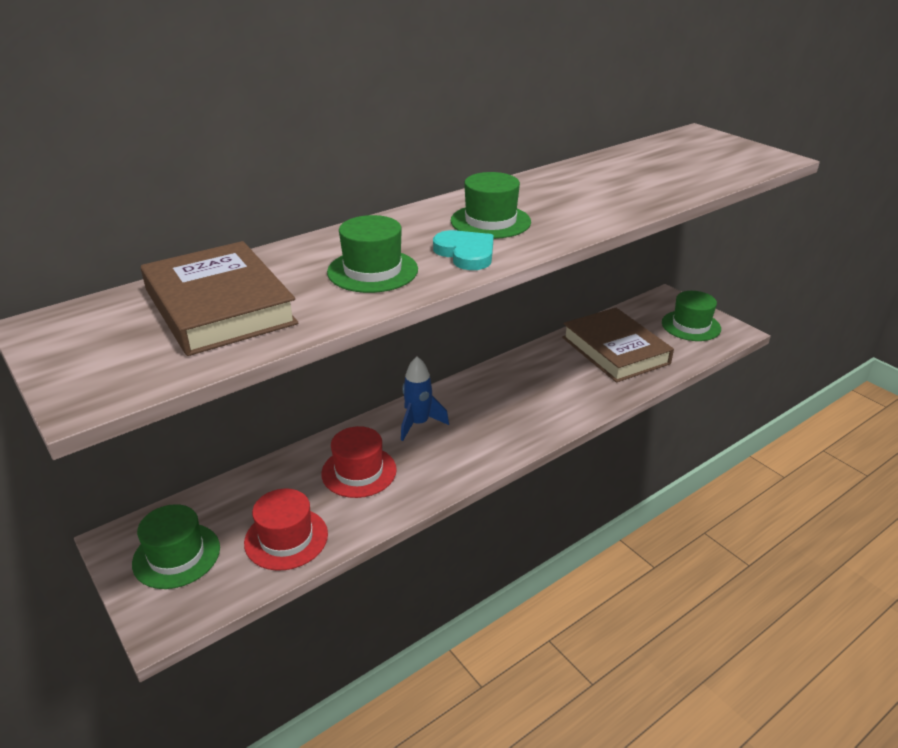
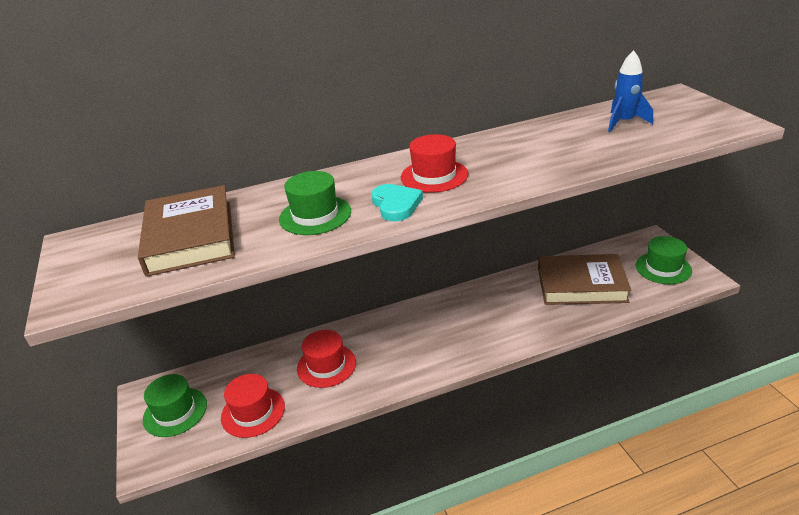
camera: 20 degrees right, 0 degrees up
blue rocket [401,356,449,441] -> blue rocket moved to [608,50,653,132]
green hat [451,172,531,239] -> red hat [401,134,468,193]
brown book [562,308,674,383] -> brown book turned 75 degrees counterclockwise [538,254,631,305]

